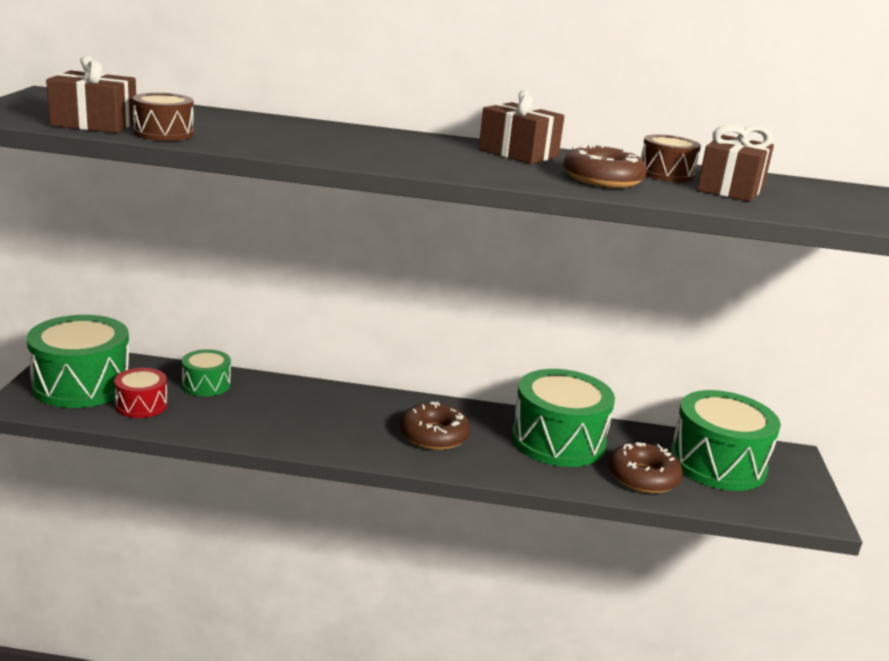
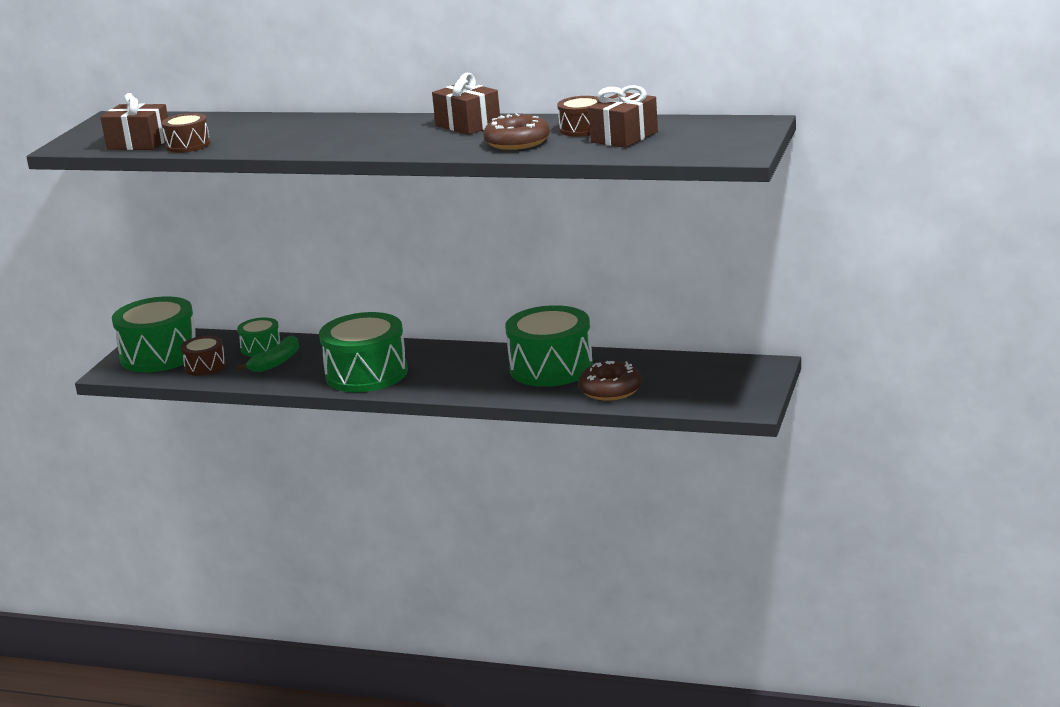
camera: 15 degrees right, 0 degrees up
red drum [114,368,168,418] -> brown drum [181,336,226,376]
brown donut [400,402,471,450] -> none
green drum [670,390,781,491] -> green drum moved to [319,312,408,392]
none -> green banana [237,335,299,372]

